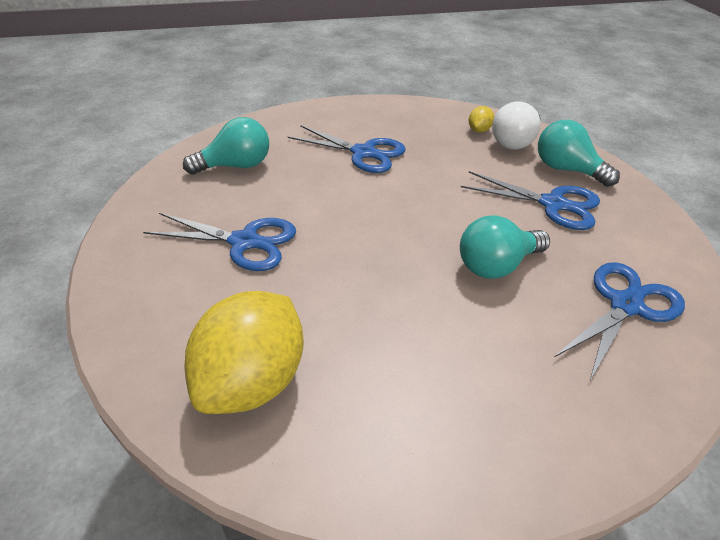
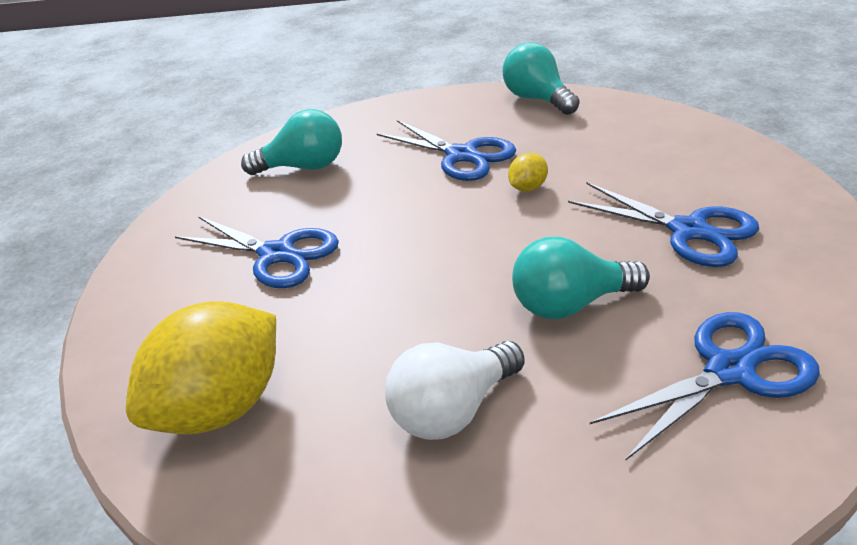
camera: 20 degrees right, 5 degrees down
yellow lemon [468,106,494,132] -> yellow lemon moved to [508,153,548,192]
white light bulb [492,101,541,150] -> white light bulb moved to [385,341,525,440]
turquoise light bulb [538,120,620,187] -> turquoise light bulb moved to [503,43,580,115]

